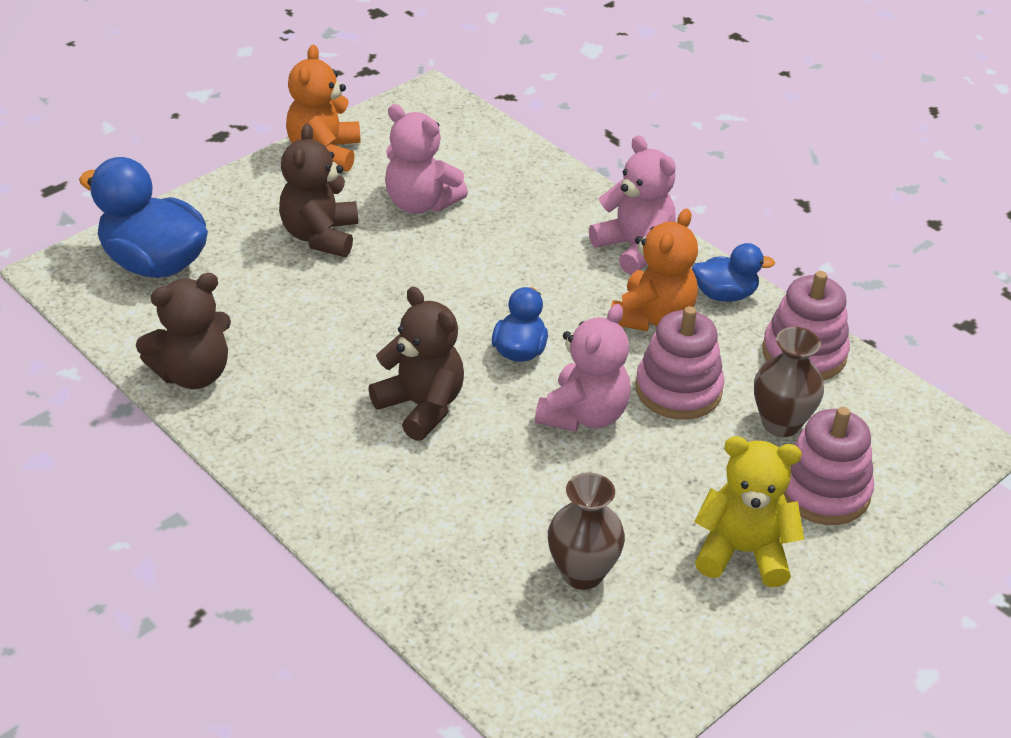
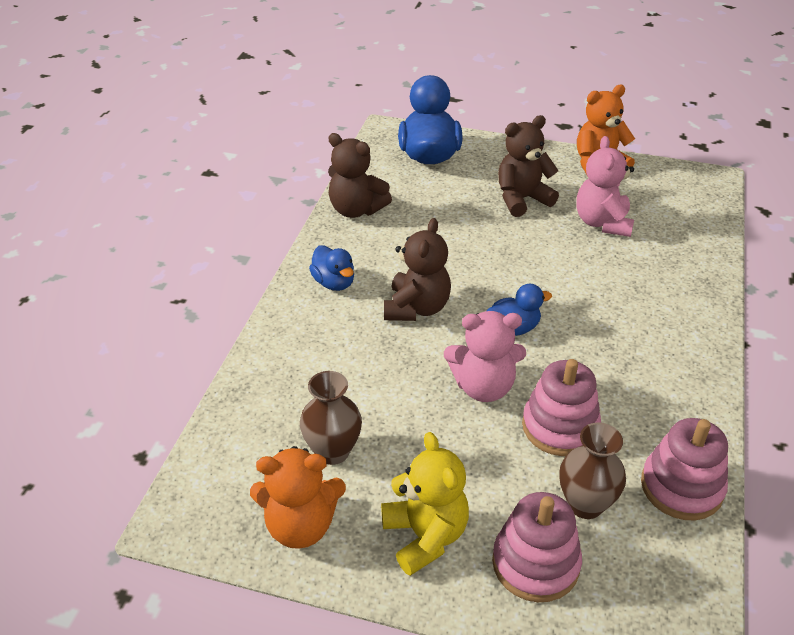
camera: 60 degrees right, 0 degrees up
pink teddy bear [589,135,676,275] -> none
orange teddy bear [611,209,698,331] -> orange teddy bear moved to [250,446,346,549]
blue duck [692,243,775,302] -> blue duck moved to [309,246,354,291]

